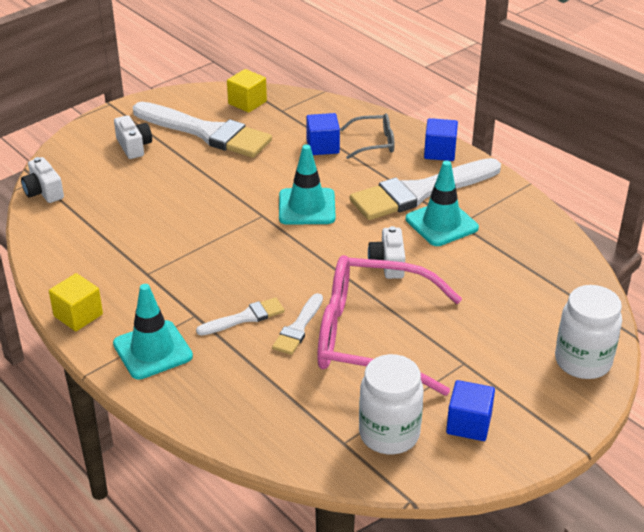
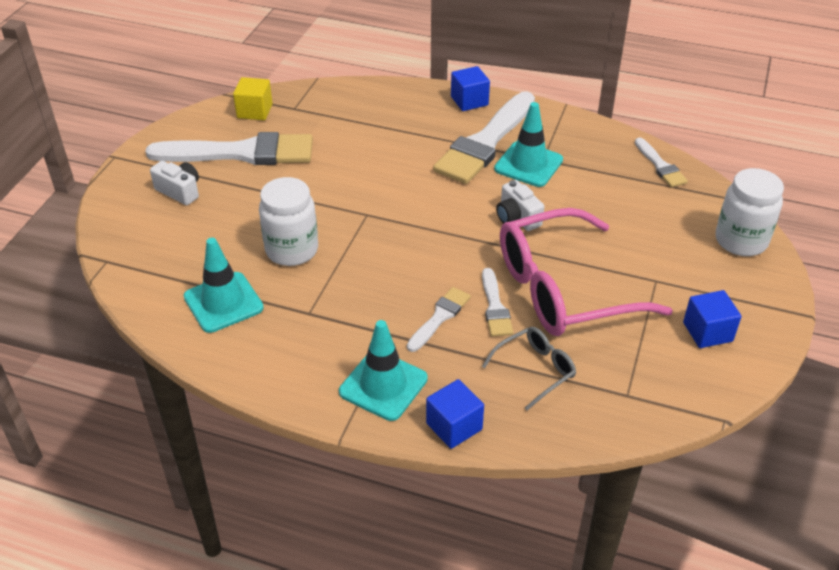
camera: 30 degrees left, 5 degrees up
white camera [21,157,64,203] -> none
yellow cube [49,273,103,331] -> none
turquoise traffic cone [279,144,336,225] -> turquoise traffic cone moved to [184,238,264,333]
blue cube [306,113,340,155] -> blue cube moved to [426,379,484,449]
grey glasses [340,113,395,159] -> grey glasses moved to [482,327,576,410]
white jar [359,354,424,454] -> white jar moved to [259,177,318,266]
none -> white brush [635,137,688,187]

